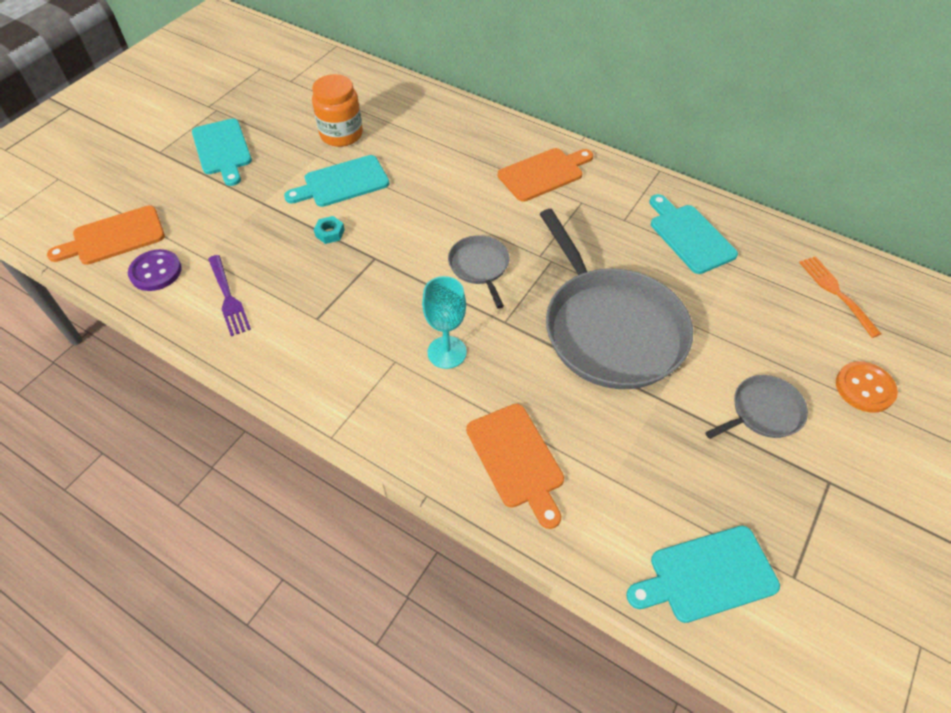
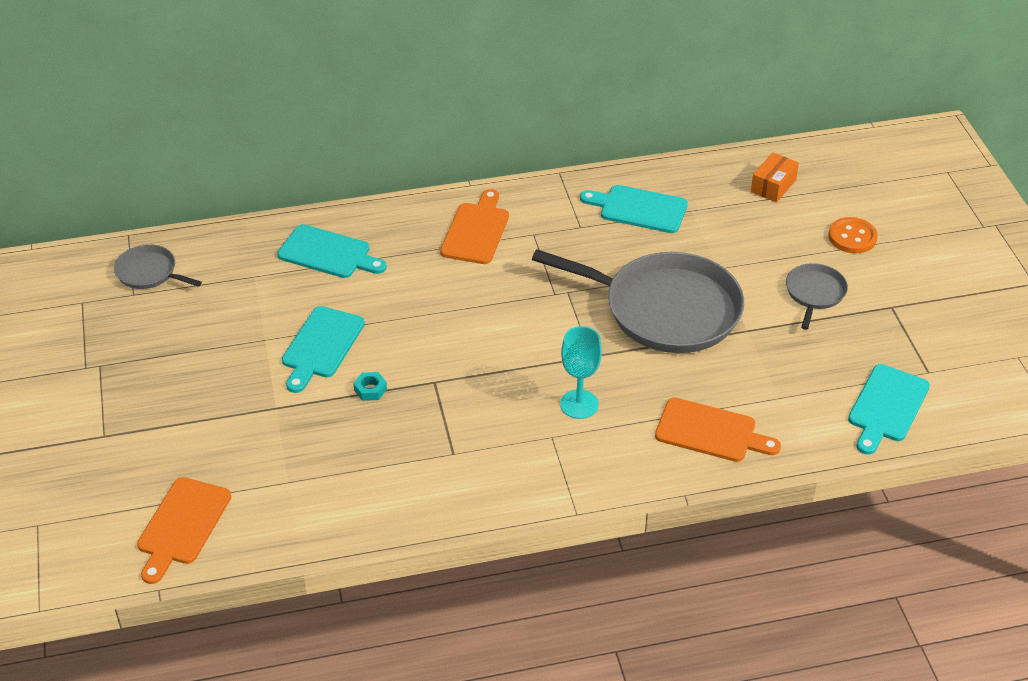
camera: 45 degrees left, 10 degrees down
purple button [128,249,182,291] -> none
turquoise cutting board [192,118,252,186] -> turquoise cutting board moved to [277,224,387,278]
purple fork [208,255,251,336] -> none
orange jar [312,74,363,147] -> none
grey pan [448,235,510,309] -> grey pan moved to [114,244,202,289]
orange fork [799,256,881,338] -> orange box [751,153,799,202]

